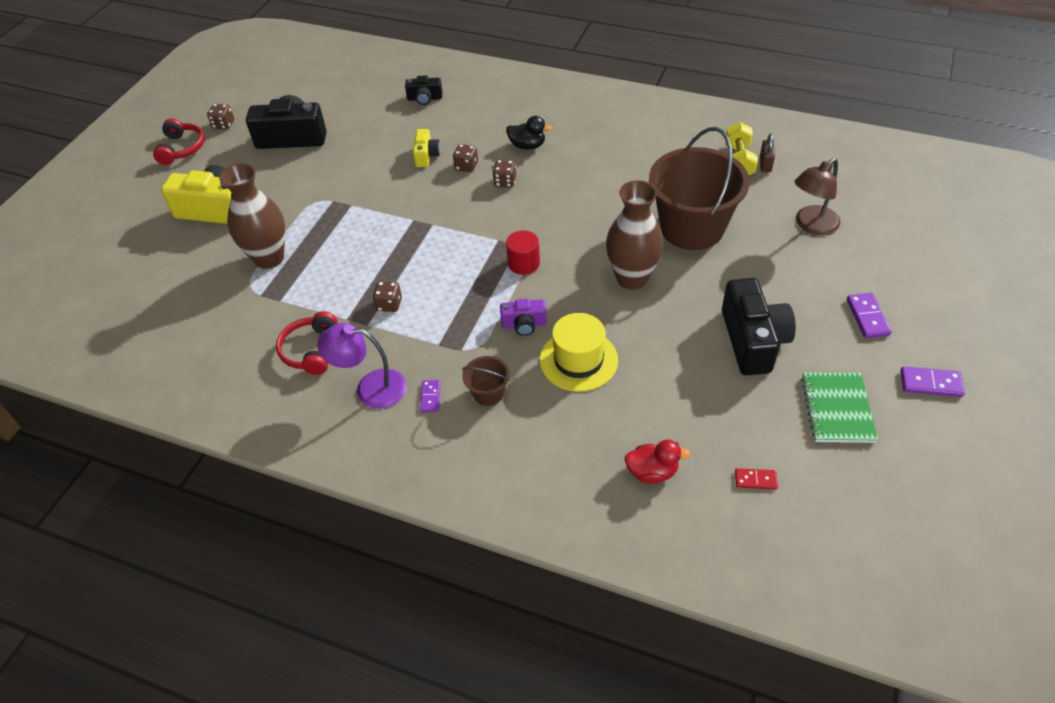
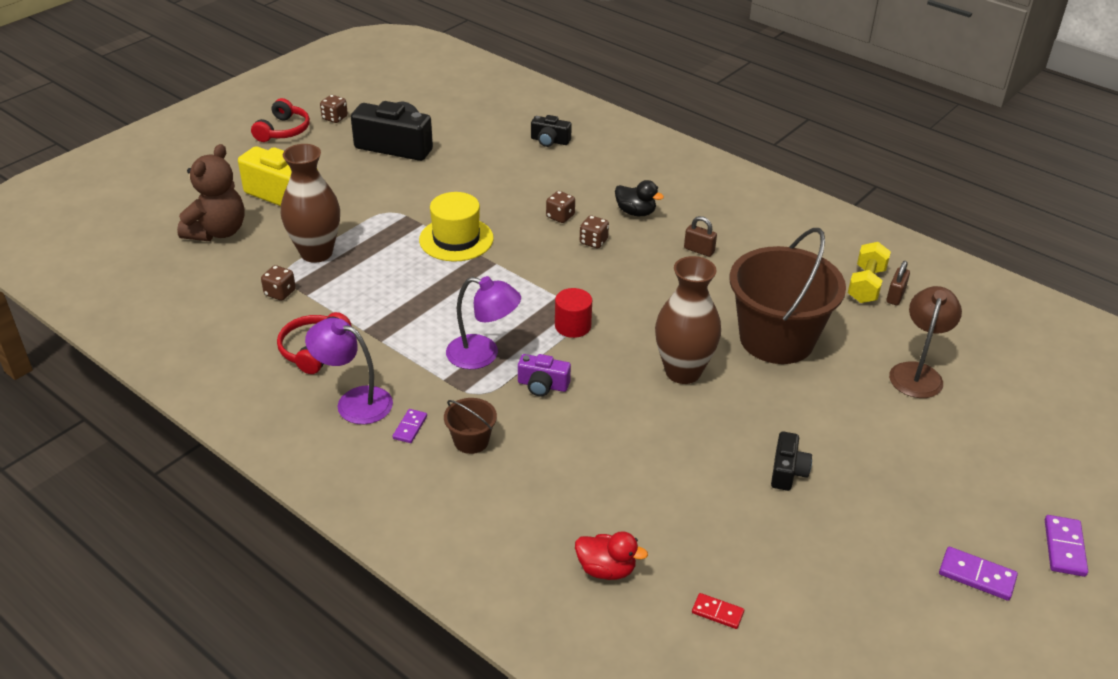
camera: 15 degrees right, 10 degrees down
brown dice [373,281,402,312] -> brown dice moved to [261,265,296,301]
yellow camera [413,129,440,167] -> none
yellow hat [540,313,618,392] -> yellow hat moved to [419,192,494,262]
black camera [722,278,796,375] -> black camera [771,431,812,491], size x0.52
brown lamp [794,158,840,235] -> brown lamp turned 135 degrees clockwise [889,286,962,398]
green notebook [801,373,878,443] -> none
purple domino [847,293,892,338] -> purple domino moved to [1045,515,1088,577]
none -> brown teddy bear [177,144,245,241]
none -> purple lamp [446,276,521,369]
none -> brown padlock [684,216,717,257]

